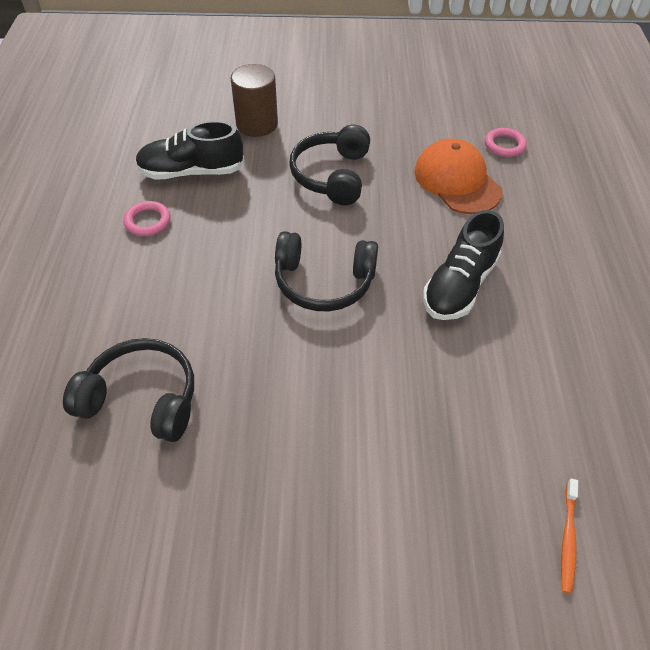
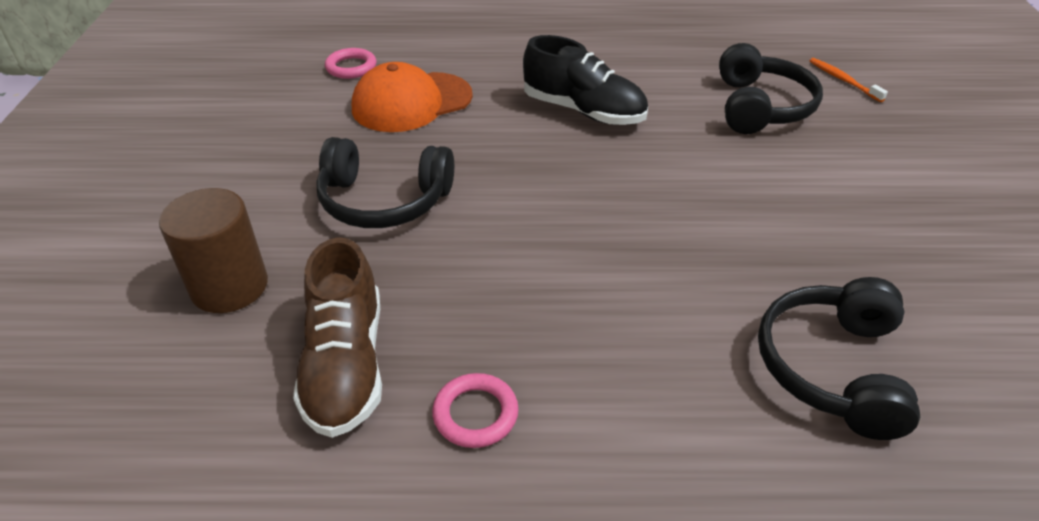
camera: 90 degrees left, 10 degrees down
black shoe [135,121,244,180] -> brown shoe [293,237,382,438]
black headphones [275,231,378,311] -> black headphones moved to [719,43,823,134]
orange toothbrush [561,479,578,594] -> orange toothbrush turned 135 degrees counterclockwise [809,58,888,102]

